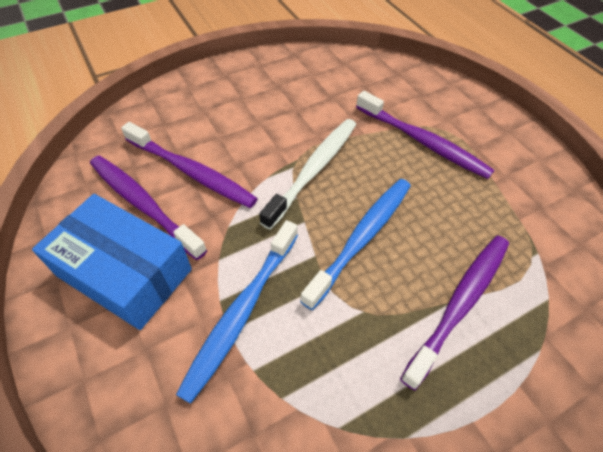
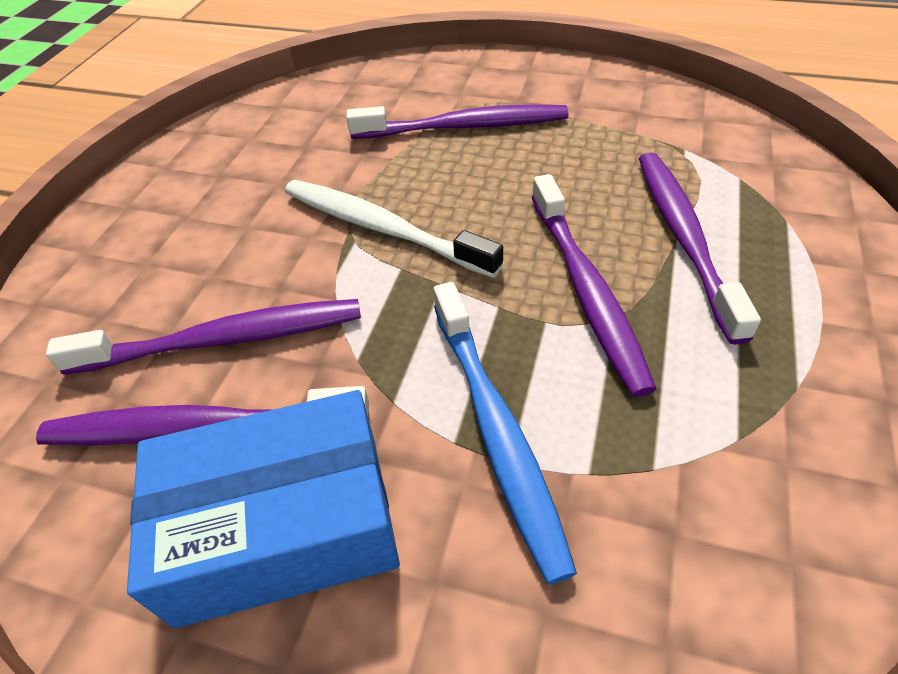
camera: 40 degrees left, 5 degrees down
white toothbrush [259,119,356,230] -> white toothbrush turned 45 degrees counterclockwise [285,180,503,278]
blue toothbrush [300,179,411,310] -> none
none -> purple toothbrush [532,174,656,397]

